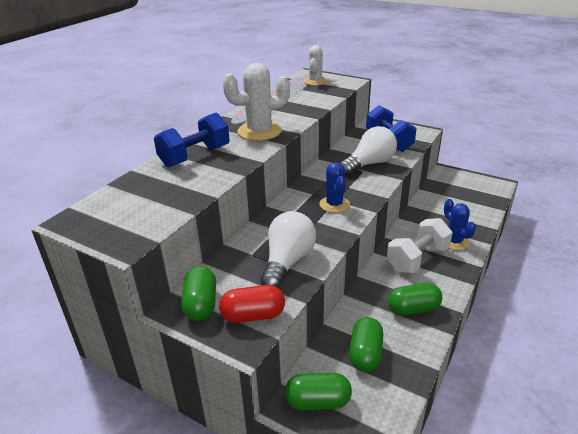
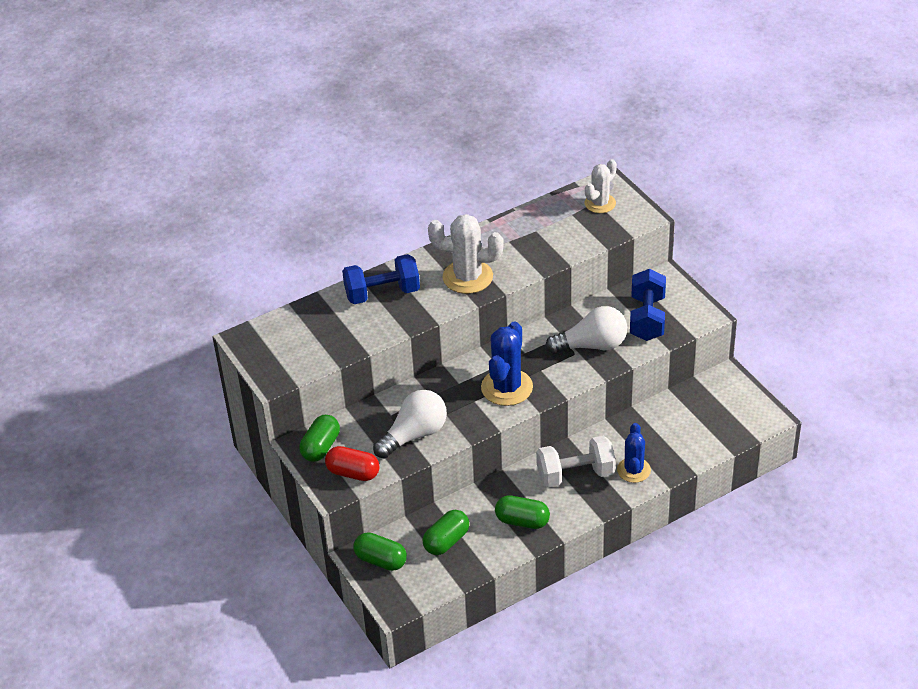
camera: 30 degrees right, 10 degrees up
blue cactus [319,163,350,213] -> blue cactus [481,321,533,406], size x1.55

